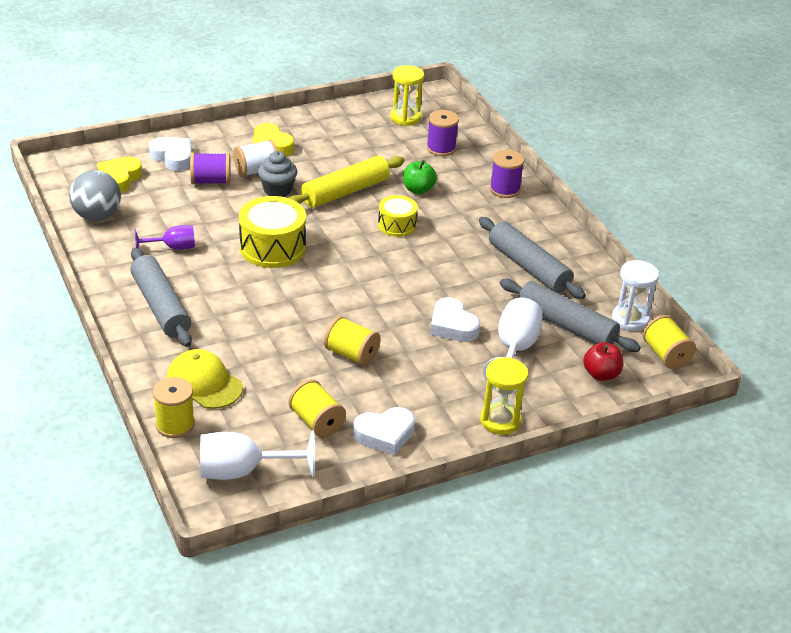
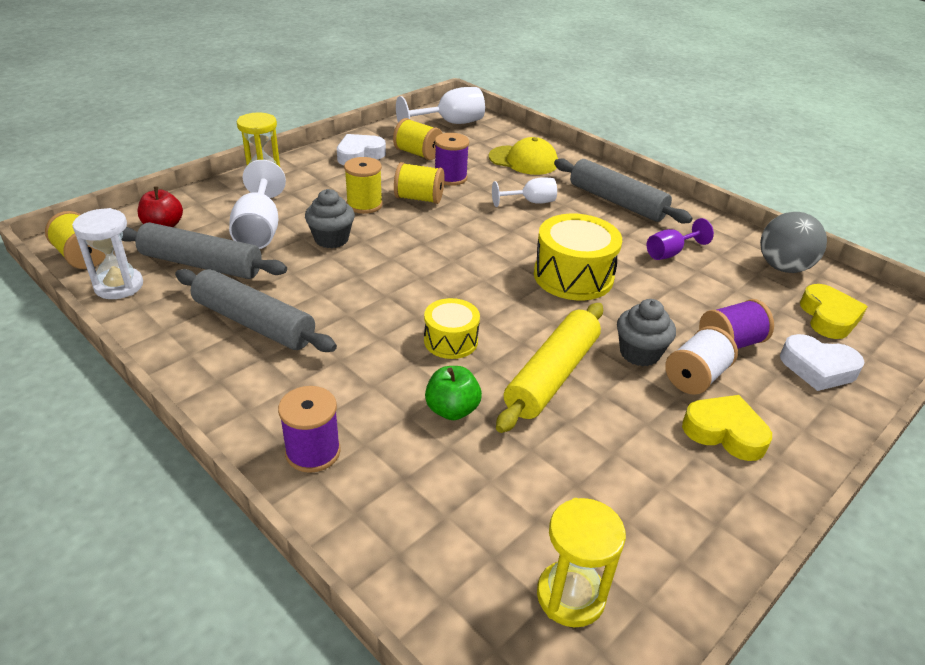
camera: 160 degrees right, 0 degrees up
yellow spool [153,377,195,438] -> yellow spool moved to [344,157,383,214]
purple spool [426,110,459,156] -> purple spool moved to [435,133,469,186]
white heart [430,297,480,342] -> grey cupcake [305,189,355,248]
none -> white goblet [492,177,557,207]

